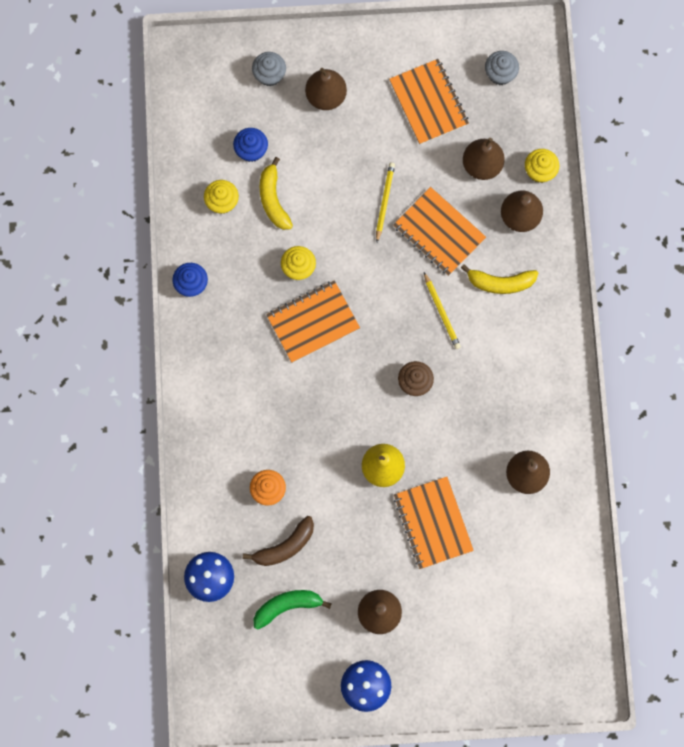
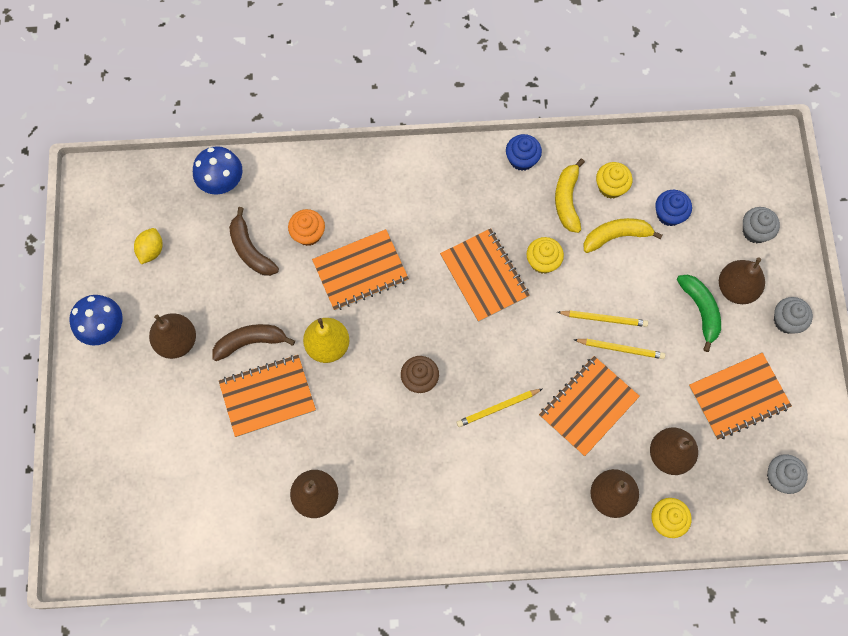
camera: 90 degrees right, 5 degrees down
green banana [253,590,332,630] -> green banana moved to [677,274,721,352]
yellow banana [461,264,538,294] -> yellow banana moved to [555,159,585,233]
none -> yellow lemon [134,228,163,264]
none -> brown banana [212,324,295,361]
none -> orange notebook [312,229,409,311]
none -> yellow pencil [557,310,648,327]
none -> grey cupcake [774,297,813,334]

